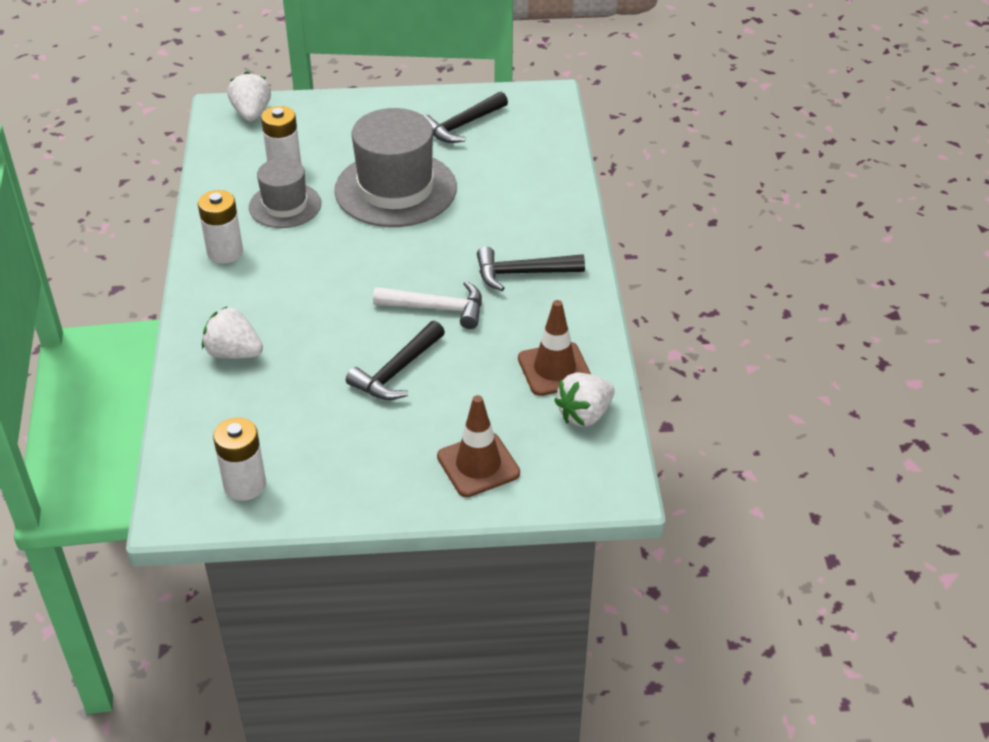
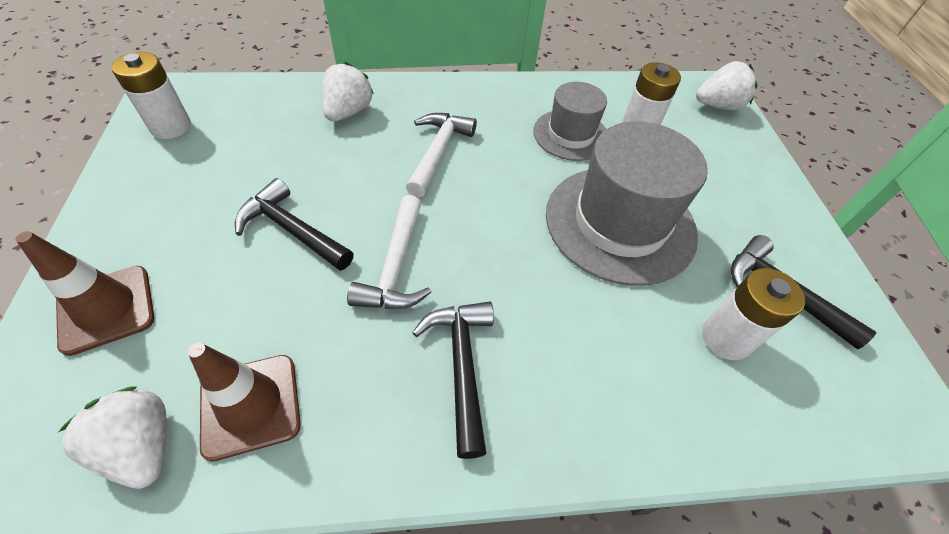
camera: 85 degrees right, 10 degrees up
white battery [198,190,243,264] -> white battery moved to [702,268,805,360]
none -> white hammer [406,113,477,197]

